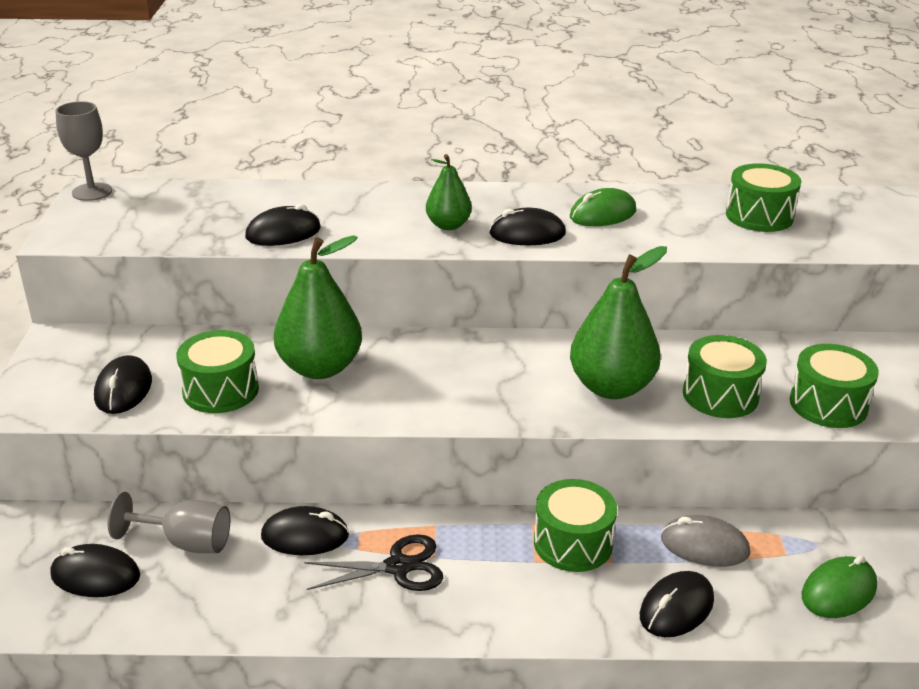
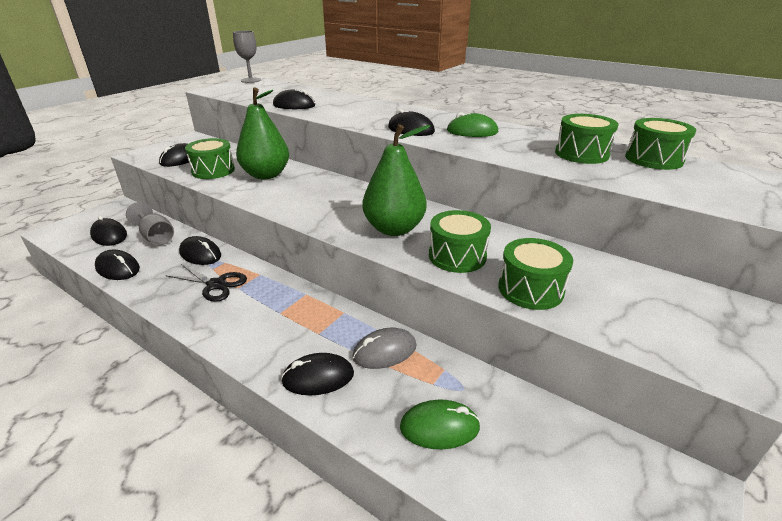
camera: 35 degrees right, 0 degrees up
green pear [426,154,472,230] -> none
green drum [534,479,617,572] -> green drum moved to [625,118,696,170]
grey mouse [661,515,750,567] -> grey mouse turned 75 degrees counterclockwise [352,328,417,369]
none -> black mouse [95,250,140,280]

